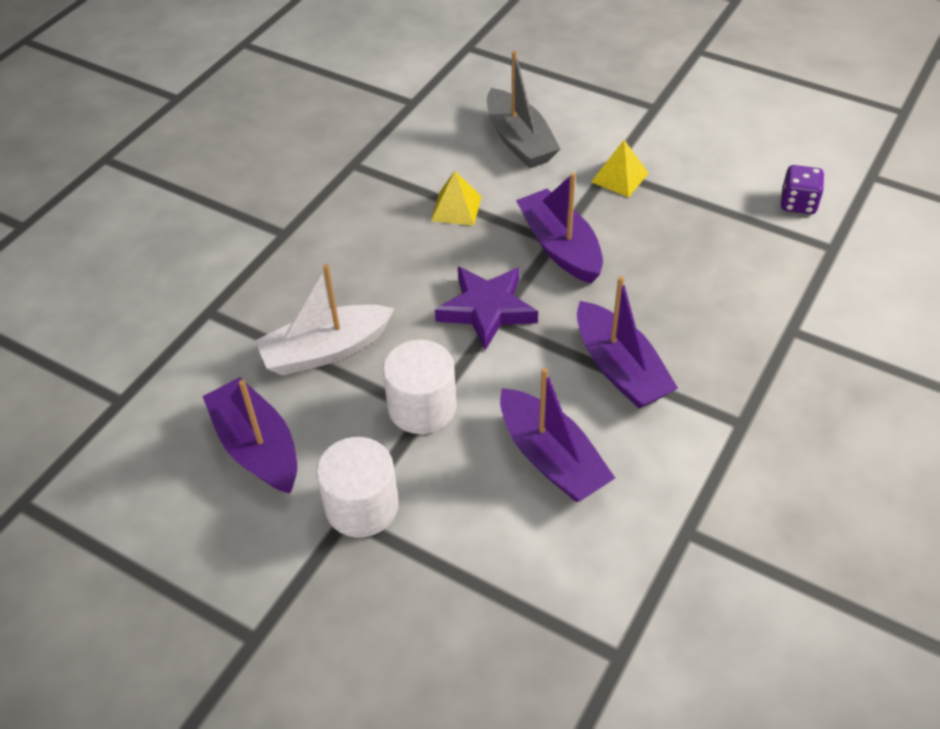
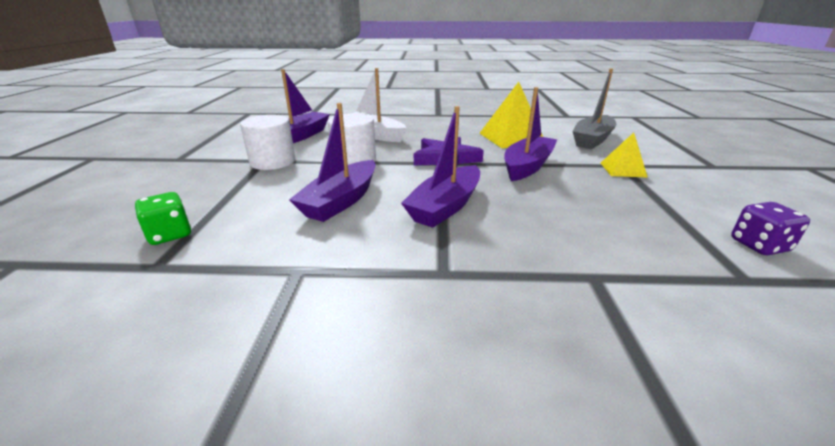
camera: 60 degrees right, 20 degrees down
yellow pyramid [431,171,482,226] -> yellow pyramid [480,82,543,148], size x1.72
none -> green dice [135,192,191,245]

